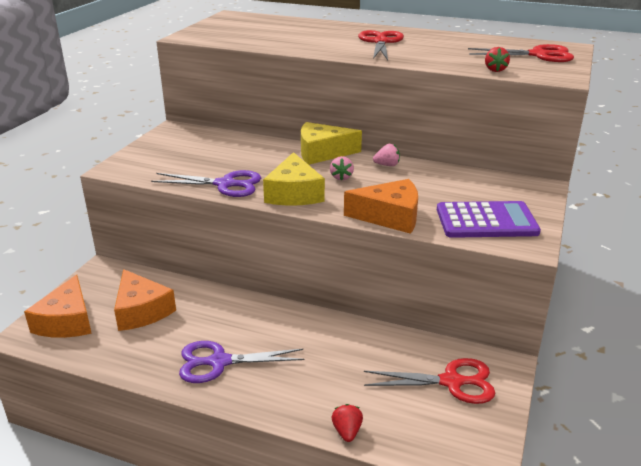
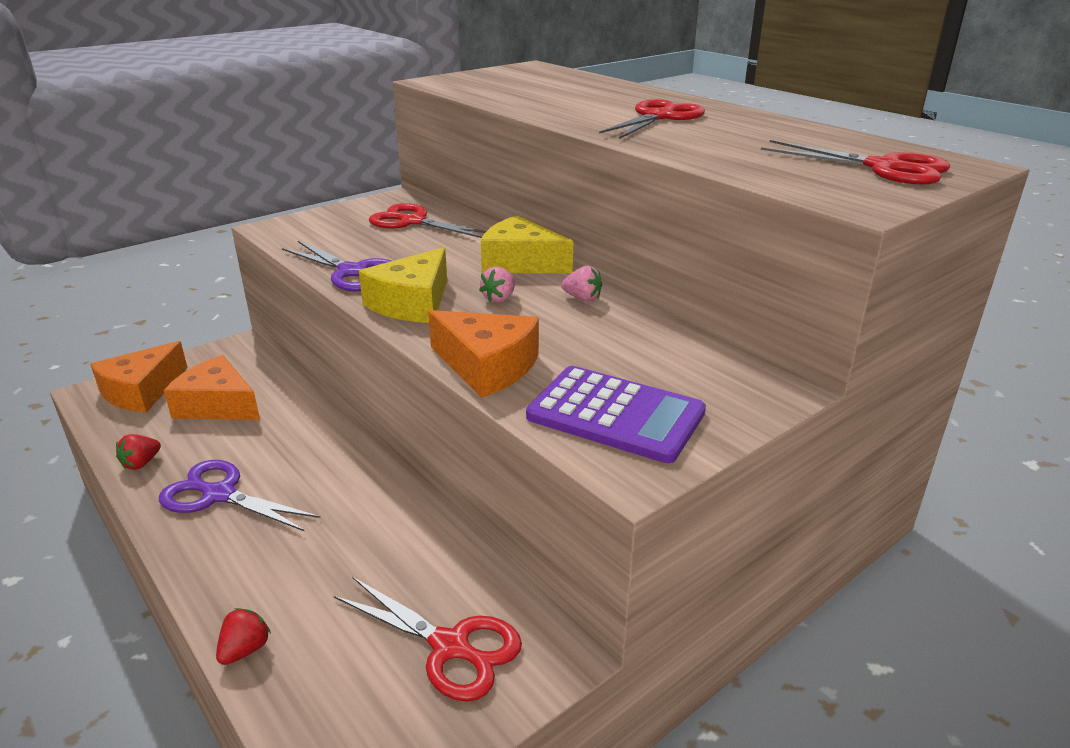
camera: 30 degrees right, 0 degrees up
orange cheese [114,269,176,331] -> orange cheese turned 120 degrees clockwise [164,355,260,420]
red strawberry [485,47,510,72] -> red strawberry moved to [116,434,161,470]
none -> red scissors [369,203,486,238]

